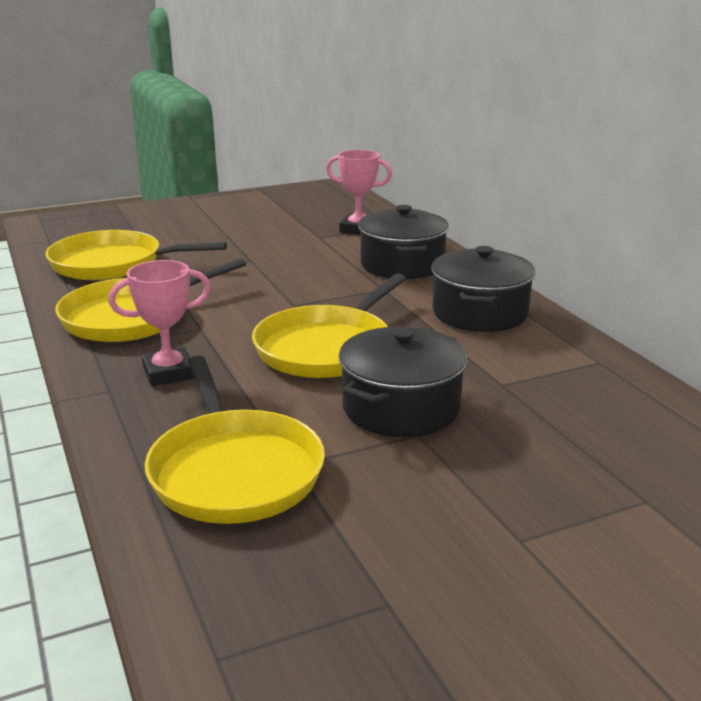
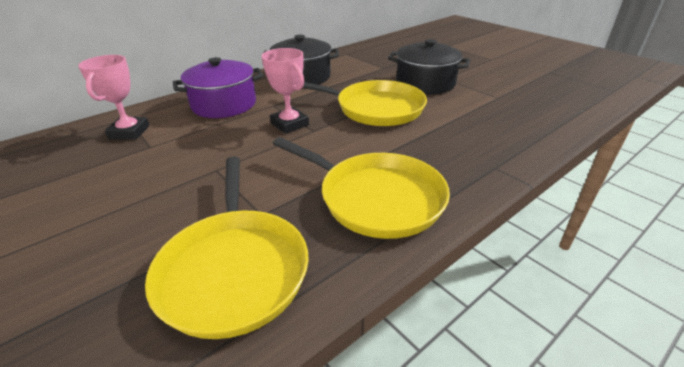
camera: 105 degrees left, 10 degrees up
pink trophy [108,260,211,386] -> pink trophy moved to [261,48,309,134]
yellow pan [145,356,325,524] -> none
black pot [358,205,449,279] -> purple pot [173,57,264,118]

